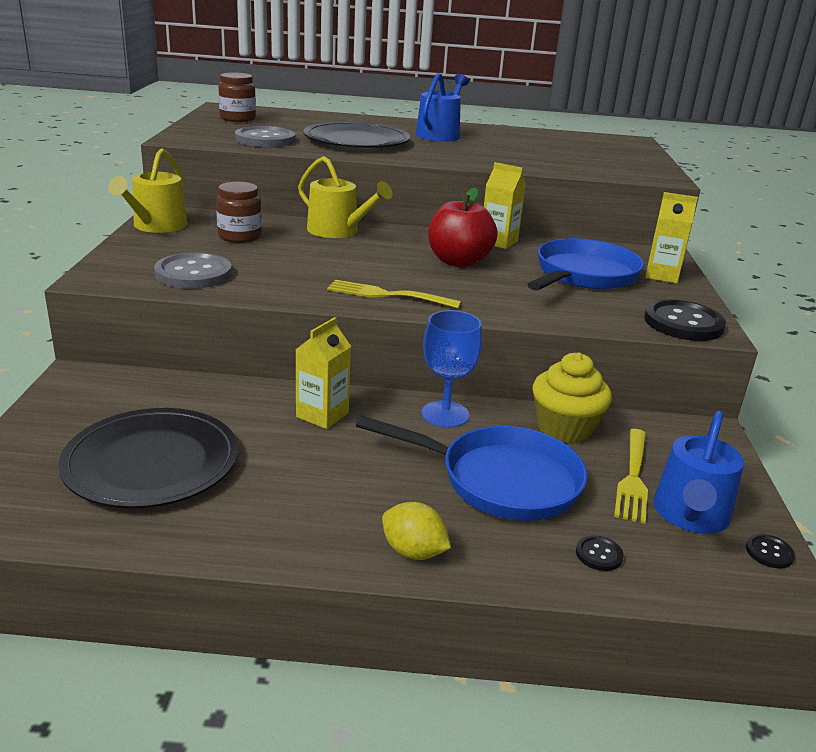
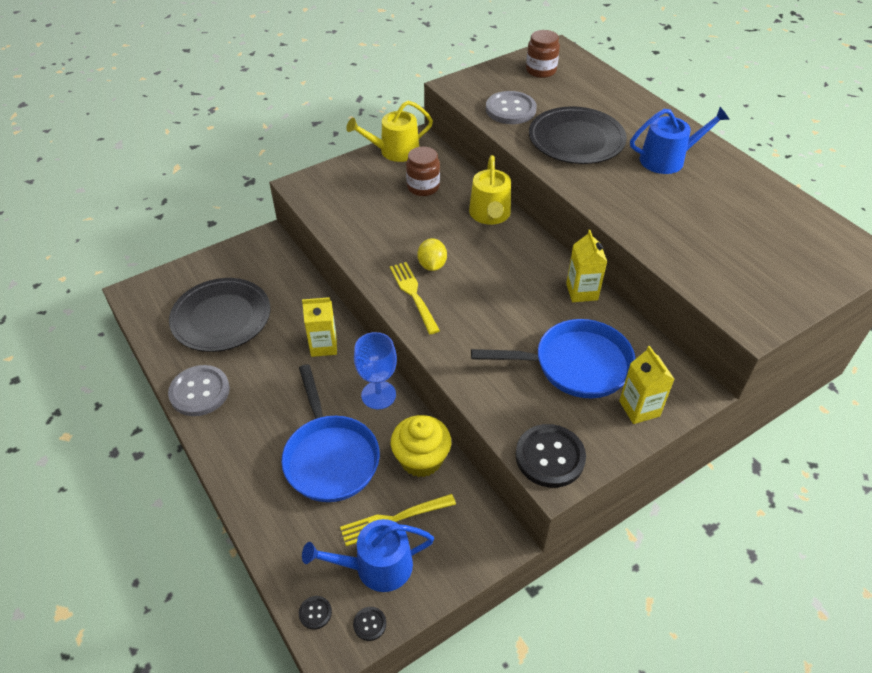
camera: 55 degrees right, 20 degrees up
grey button [154,252,232,289] -> grey button moved to [168,365,230,416]
yellow lemon [382,502,451,560] -> yellow lemon moved to [417,238,447,271]
red apple [428,187,498,267] -> none
black button [576,535,624,571] -> black button moved to [299,596,332,630]

